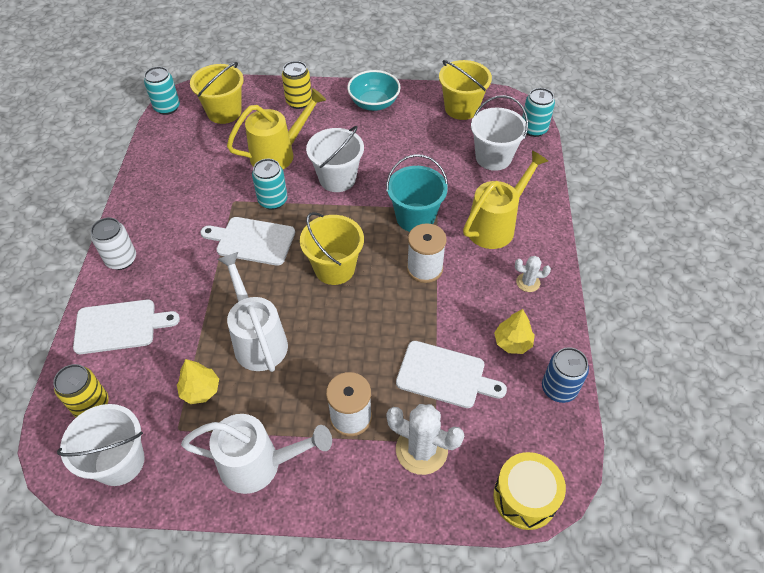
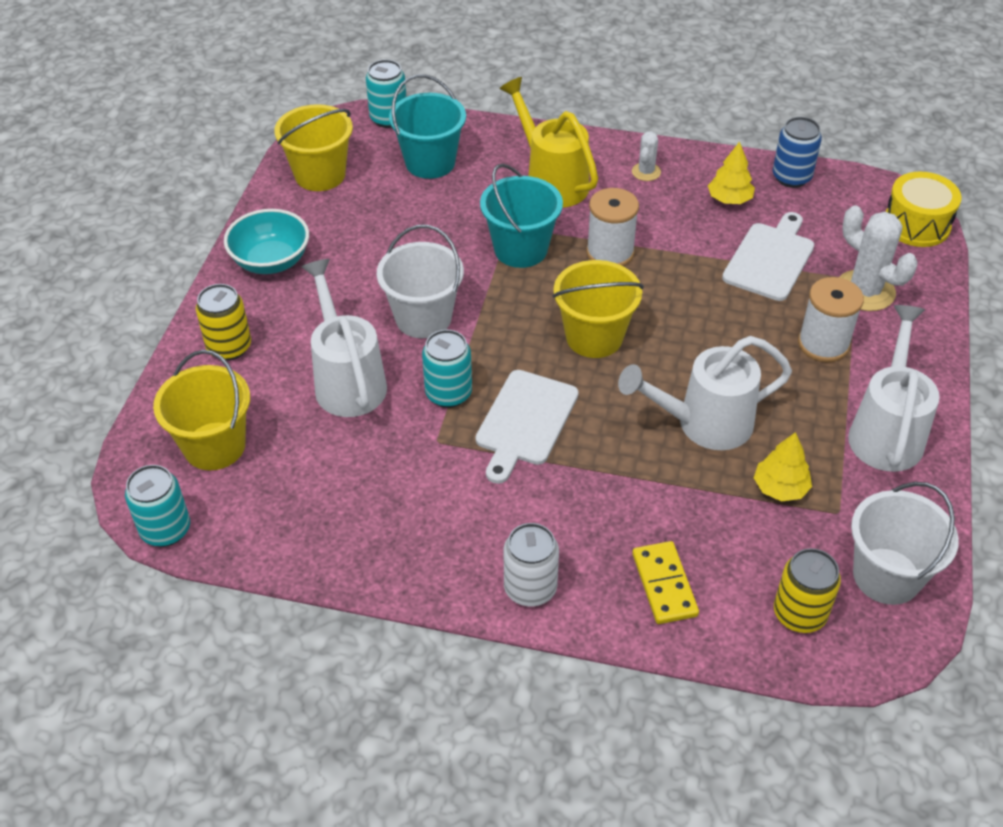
camera: 80 degrees left, 5 degrees down
white cutting board [73,299,180,354] -> yellow domino [632,541,699,624]
yellow watering can [227,88,326,169] -> white watering can [301,259,387,417]
white cactus [386,404,464,475] -> white cactus turned 75 degrees counterclockwise [839,205,917,311]
white bucket [471,95,528,171] -> turquoise bucket [389,75,466,179]

